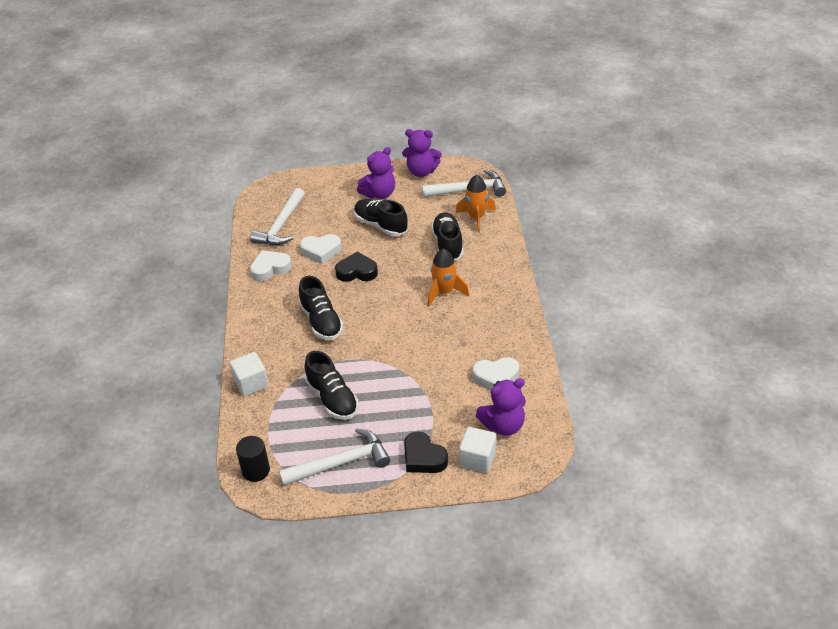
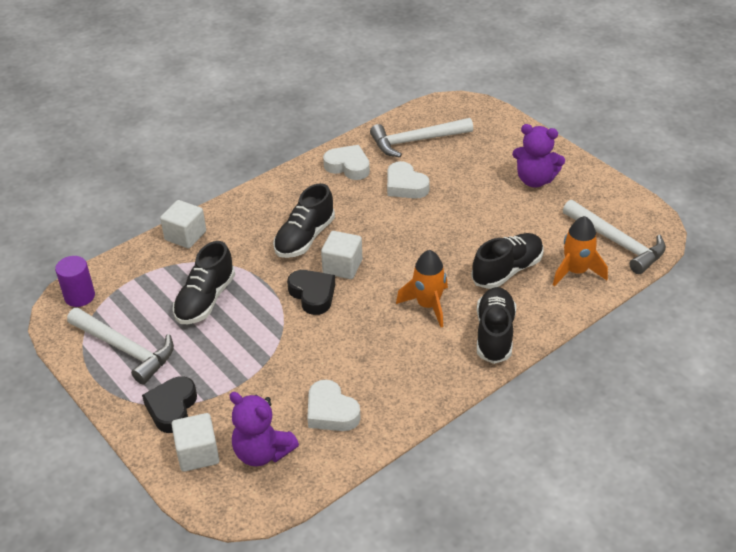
camera: 55 degrees right, 0 degrees up
black cylinder [236,436,270,482] -> purple cylinder [55,256,95,307]
black heart [335,252,378,282] -> black heart moved to [287,270,335,315]
black shoe [354,199,408,236] -> black shoe moved to [477,287,516,364]
purple teddy bear [402,129,442,177] -> none
none -> white cube [321,231,362,279]

